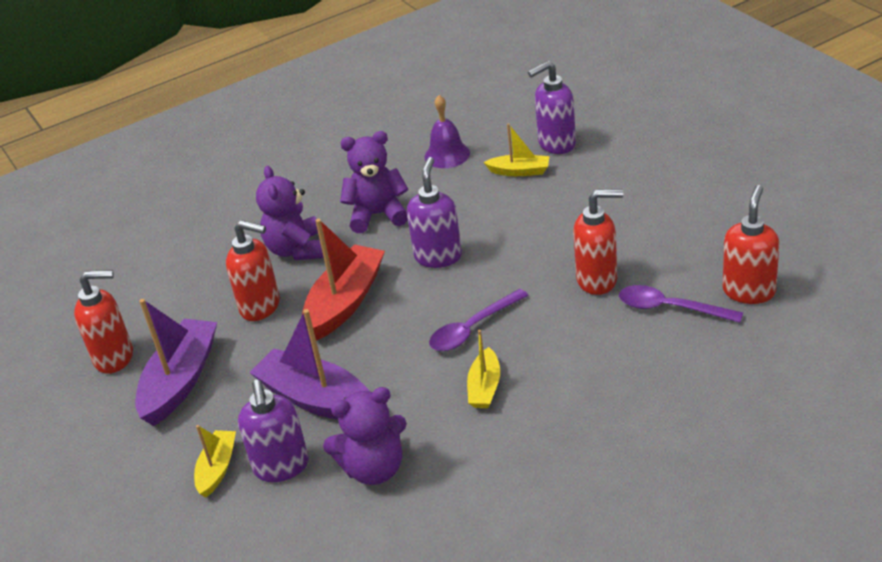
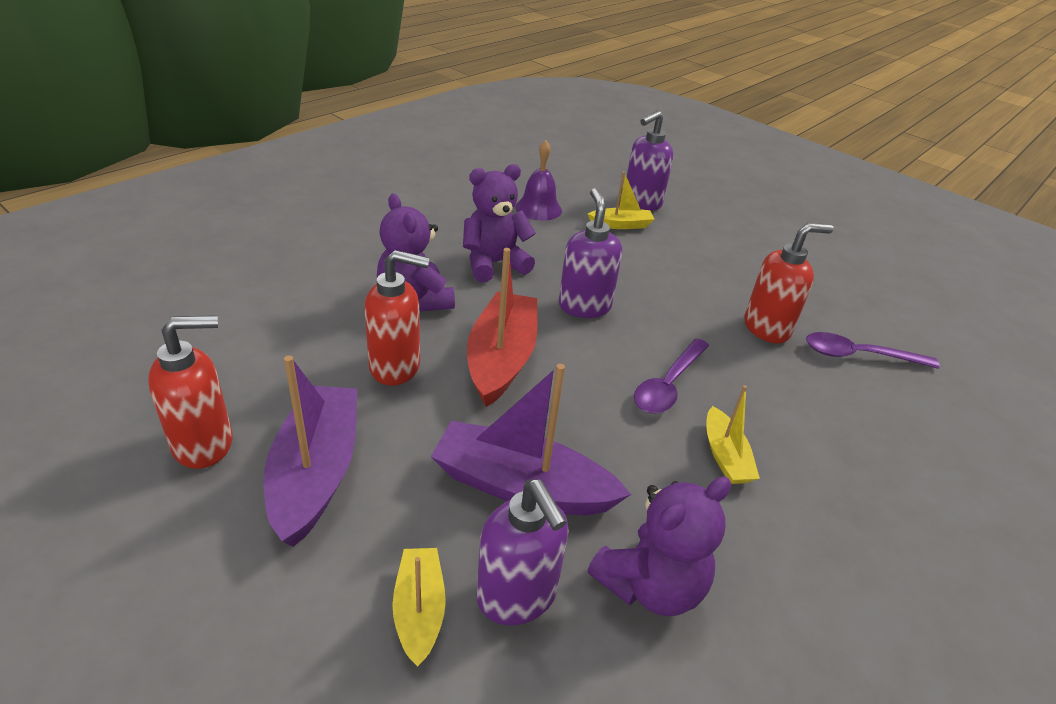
camera: 25 degrees left, 0 degrees up
red soap dispenser [723,185,779,304] -> none

